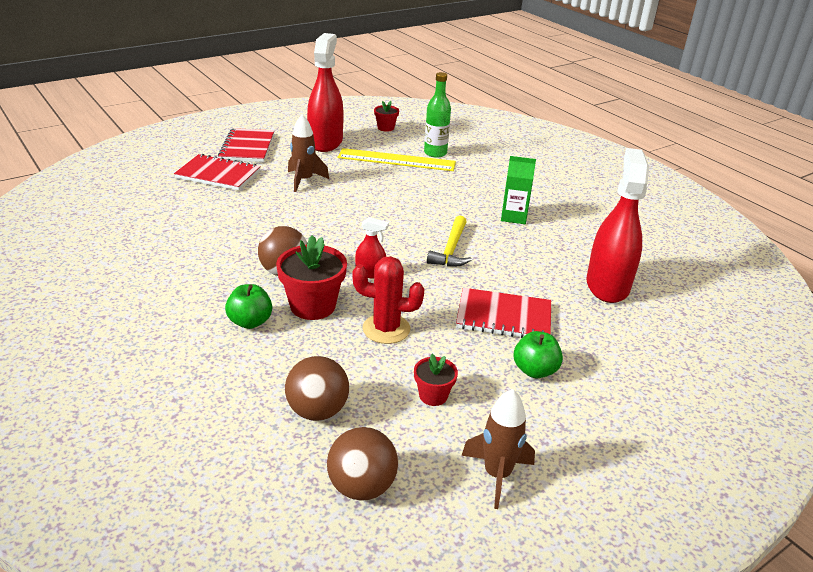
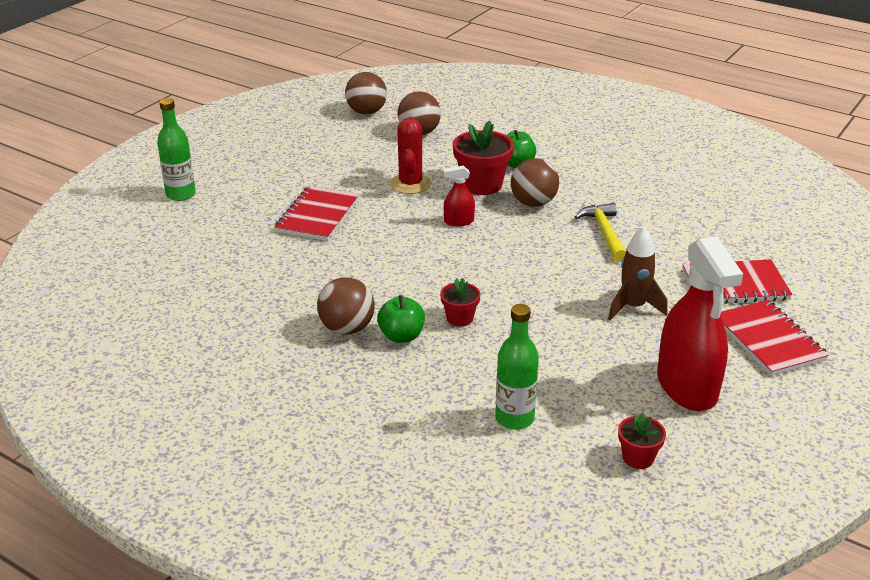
camera: 160 degrees right, 0 degrees up
yellow ruler [338,148,456,171] -> none
red cactus [352,256,425,344] -> red cactus turned 75 degrees counterclockwise [390,117,431,194]
red flower pot [414,354,458,406] -> red flower pot moved to [440,278,481,327]
yellow hammer [427,215,472,267] -> yellow hammer moved to [575,203,626,262]
red notebook [456,288,551,338] -> red notebook turned 60 degrees counterclockwise [275,186,359,241]
brown rocket [461,389,535,509] -> none
green carton [501,156,536,224] -> brown ball [317,277,375,335]
green apple [514,331,563,378] -> green apple moved to [377,295,425,343]
red spray bottle [586,148,649,303] -> none
none -> green bottle [157,98,196,201]

